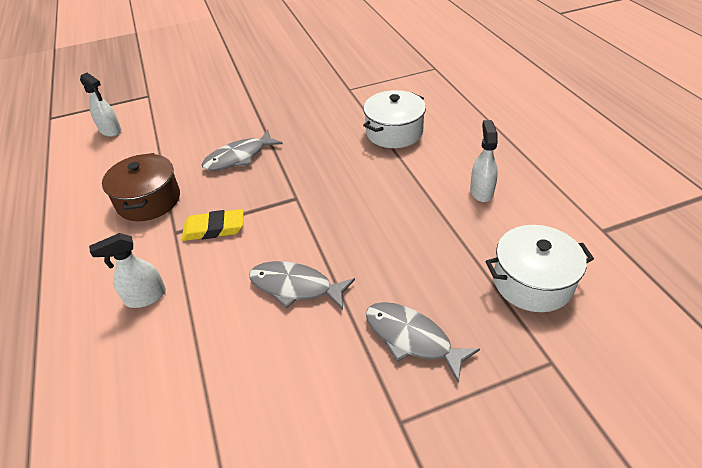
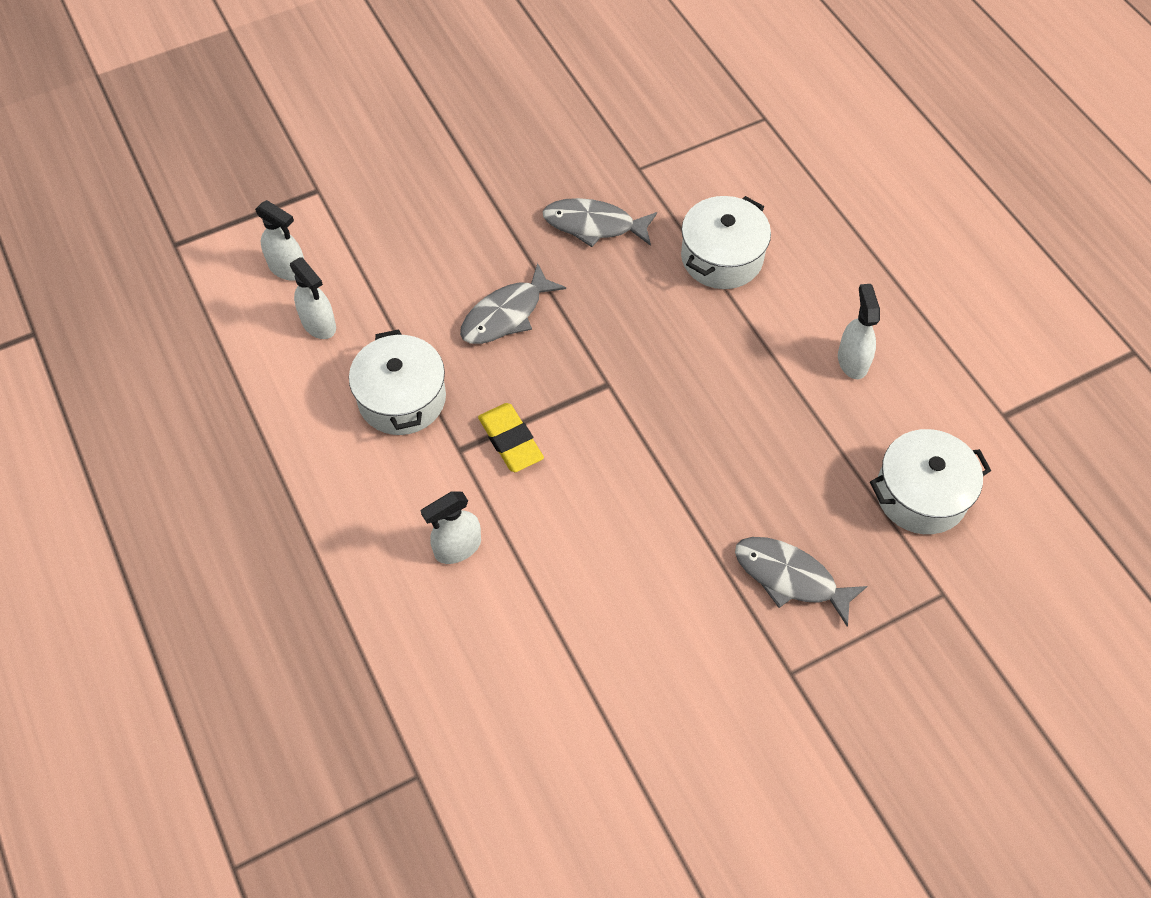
camera: 10 degrees left, 15 degrees up
brown pot [102,153,180,221] -> white pot [349,329,446,435]
yellow eraser [182,209,244,241] -> yellow eraser turned 75 degrees clockwise [478,403,544,472]
grey fish [249,261,355,310] -> grey fish moved to [543,198,657,247]
none -> white spray bottle [290,257,336,339]

